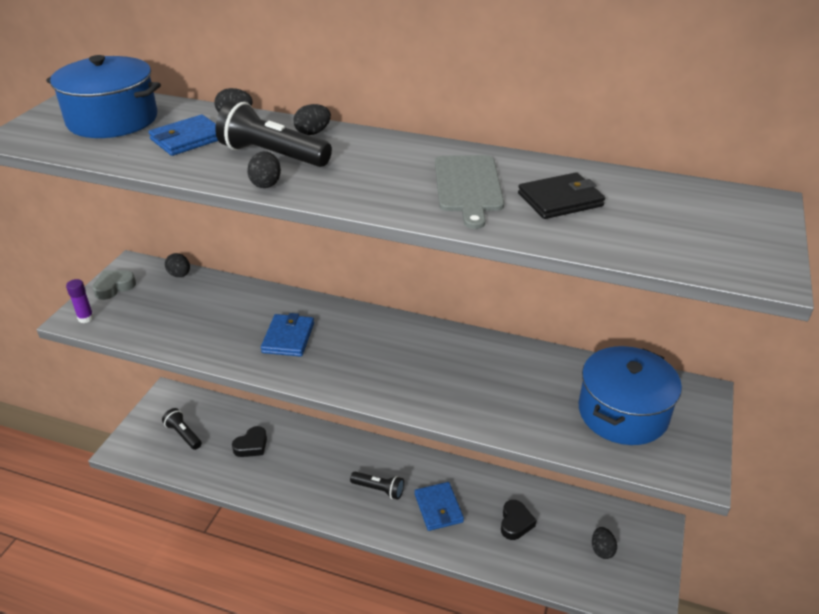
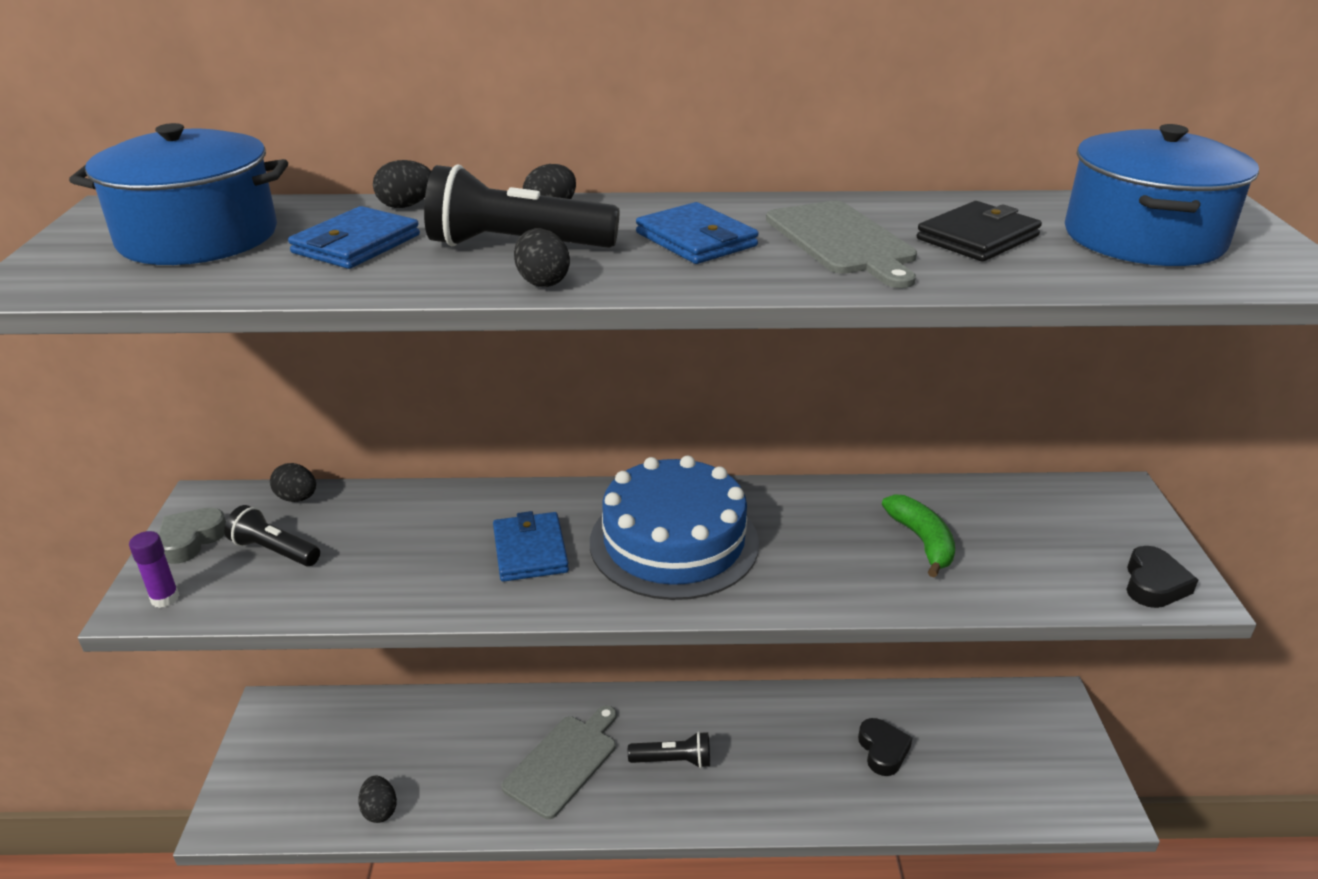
camera: 20 degrees left, 5 degrees down
black flashlight [162,408,202,450] -> black flashlight moved to [224,505,320,566]
black heart [232,426,267,457] -> black heart moved to [1126,546,1198,608]
blue wallet [415,482,464,531] -> blue wallet moved to [636,202,759,264]
blue pot [579,346,682,445] -> blue pot moved to [1065,124,1259,266]
black egg [592,527,617,559] -> black egg moved to [358,776,397,823]
none -> grey cutting board [501,706,617,819]
none -> blue cake [590,456,759,600]
none -> green banana [882,494,955,578]

